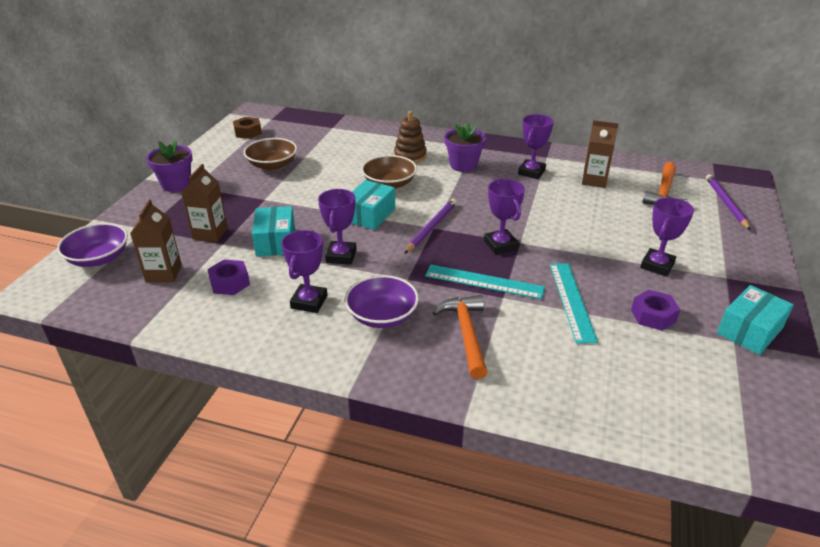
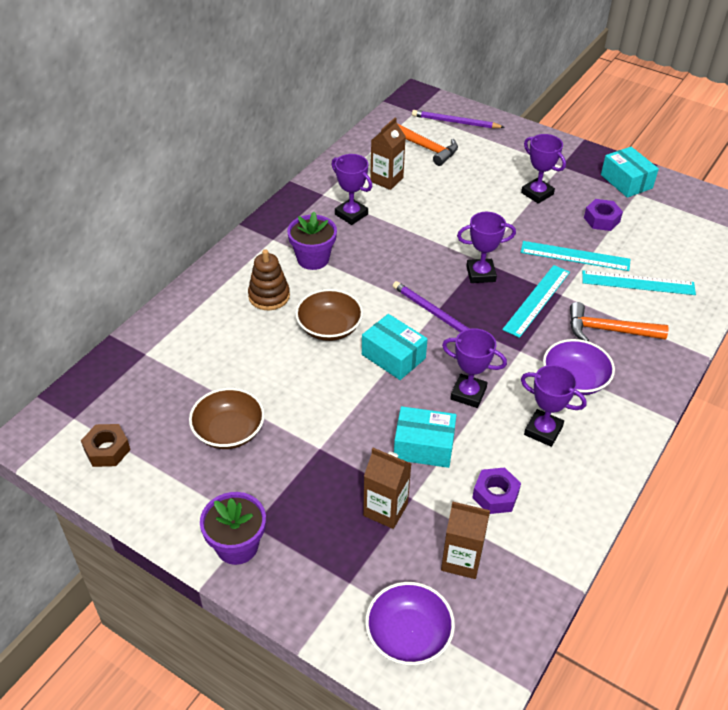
camera: 75 degrees left, 10 degrees up
none -> turquoise ruler [582,270,696,295]

